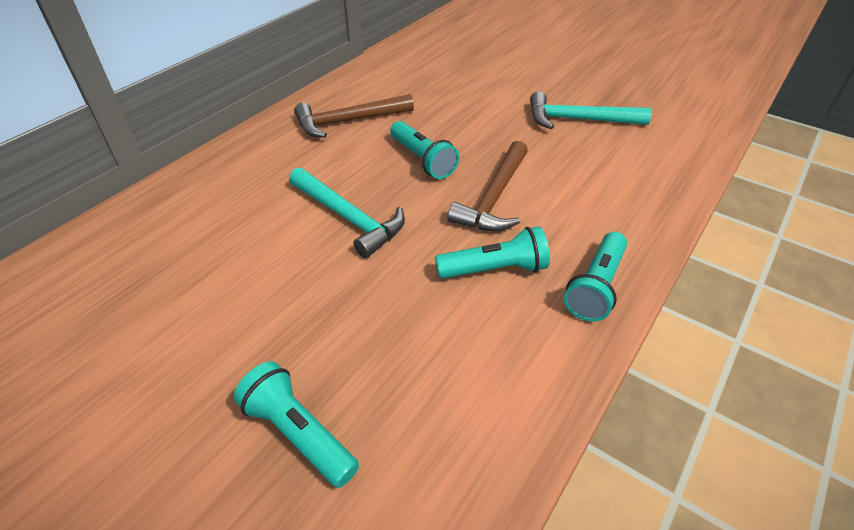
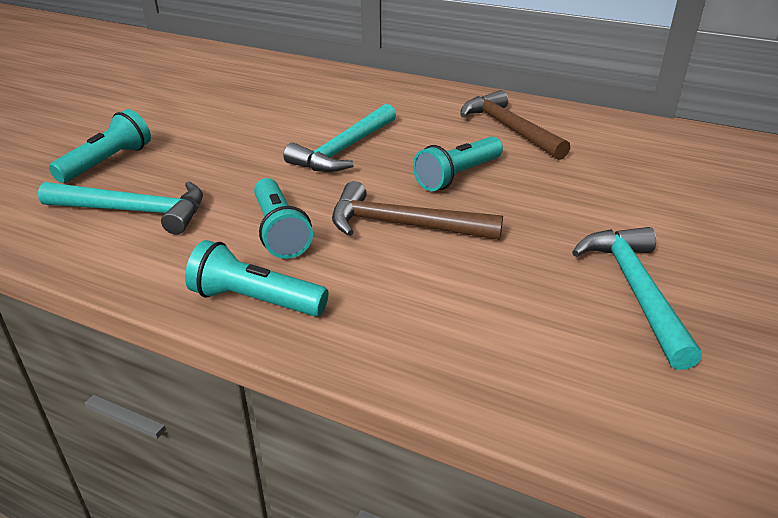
camera: 80 degrees right, 10 degrees down
none -> turquoise hammer [38,181,203,235]

